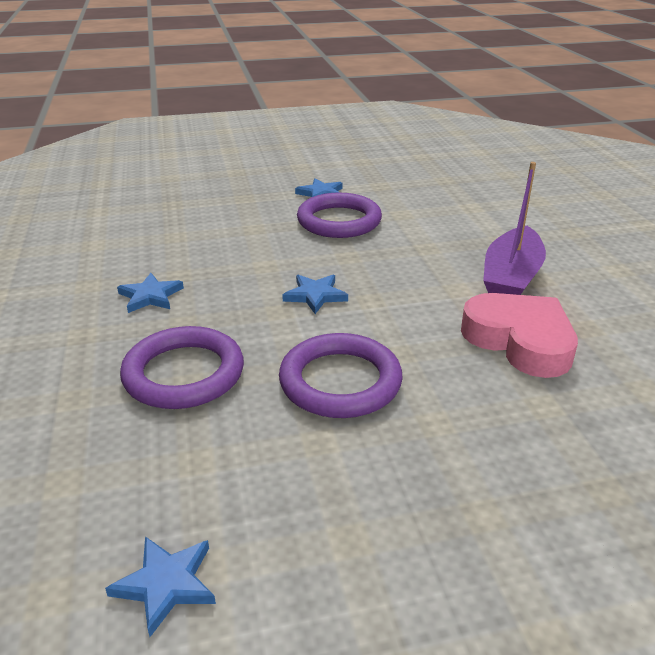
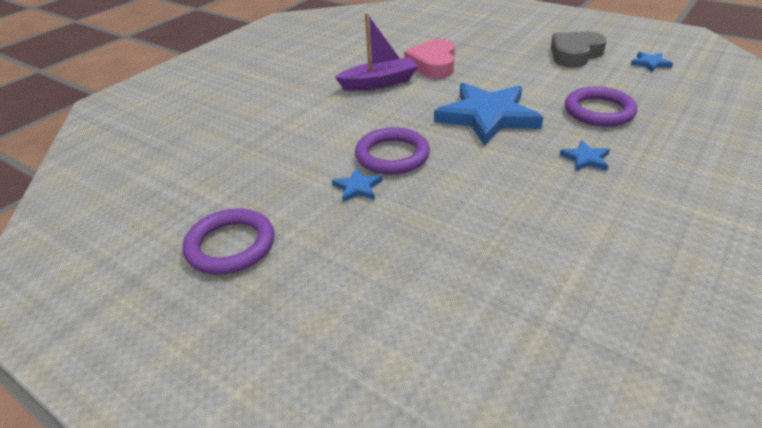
camera: 130 degrees left, 5 degrees up
purple ring [279,333,403,418] -> purple ring moved to [183,208,274,275]
blue star [282,275,348,314] -> blue star [434,83,543,146], size x2.41
none -> grey heart [551,32,607,68]

